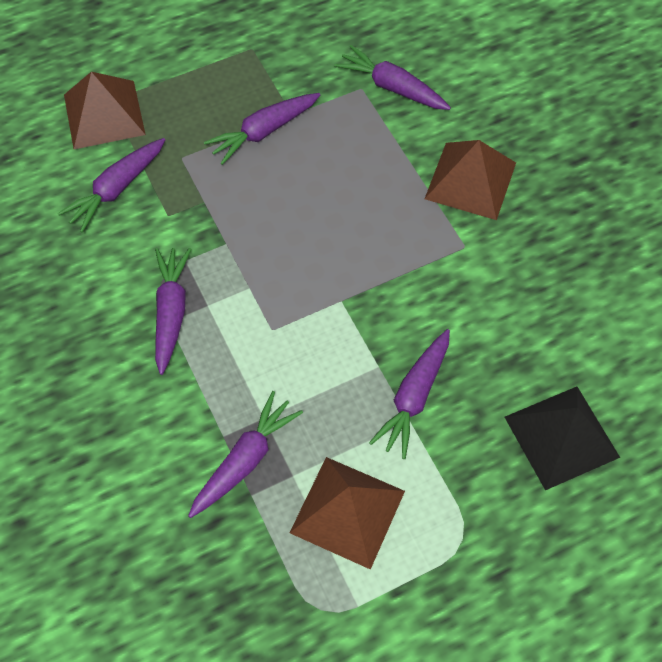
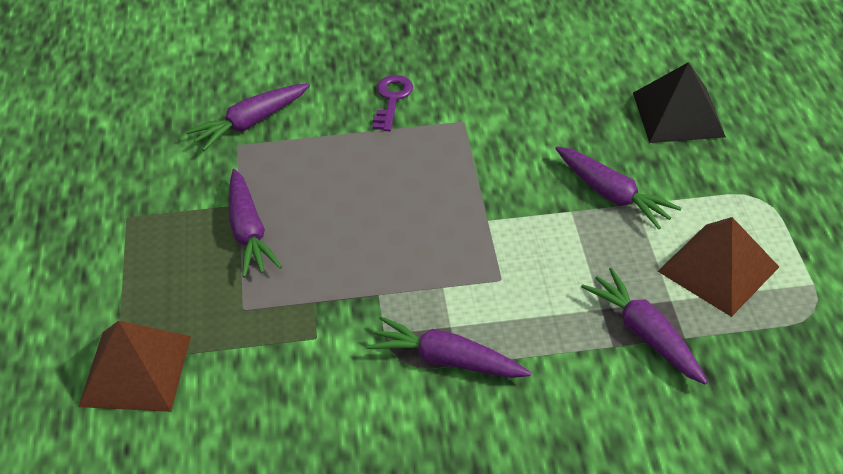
camera: 70 degrees left, 15 degrees down
purple carrot [57,138,165,233] -> none
brown pyramid [425,140,516,220] -> purple key [373,75,413,131]

